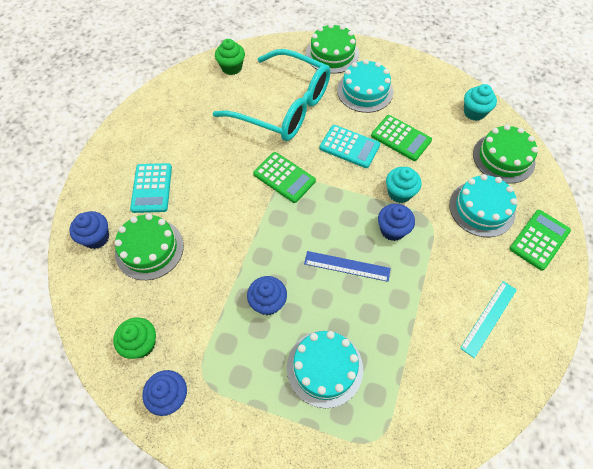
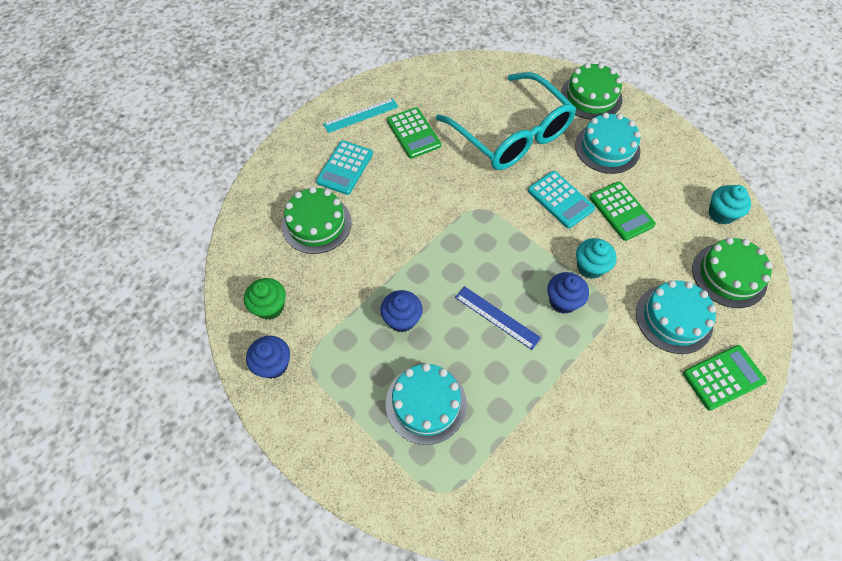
camera: 25 degrees right, 0 degrees up
blue cupcake [69,211,109,249] -> none
green cupcake [215,39,245,75] -> none
green calculator [253,152,316,203] -> green calculator moved to [387,107,441,159]
turquoise ruler [460,281,517,358] -> turquoise ruler moved to [323,98,398,133]

